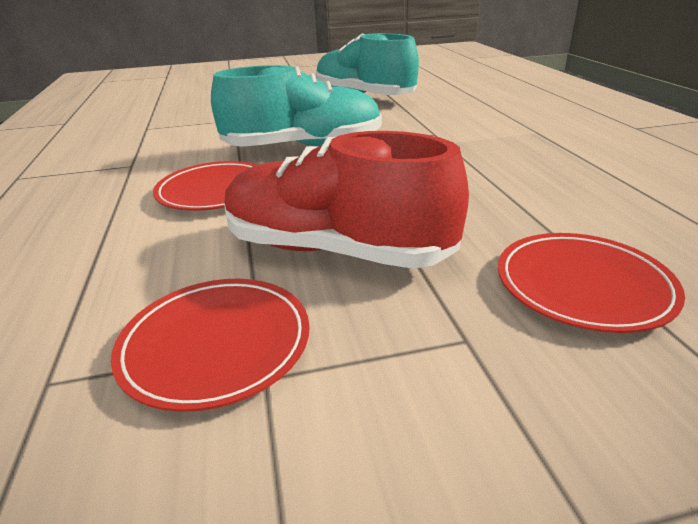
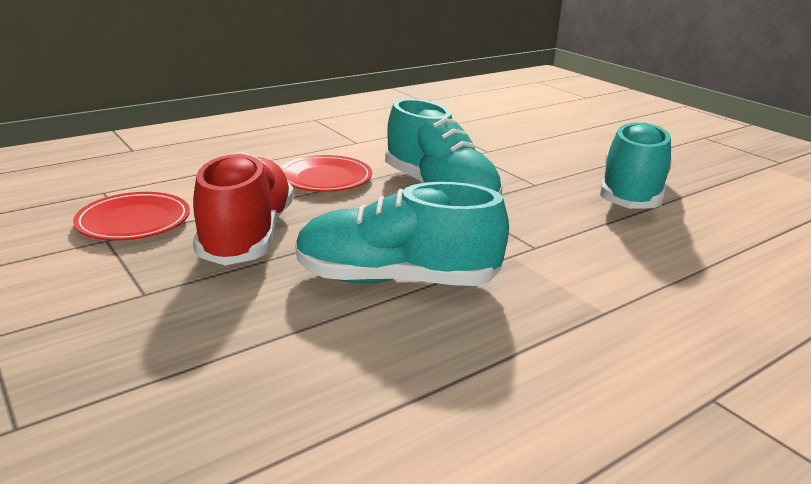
camera: 65 degrees right, 5 degrees down
red plate [498,233,685,333] -> none
none -> turquoise shoe [295,182,509,286]

